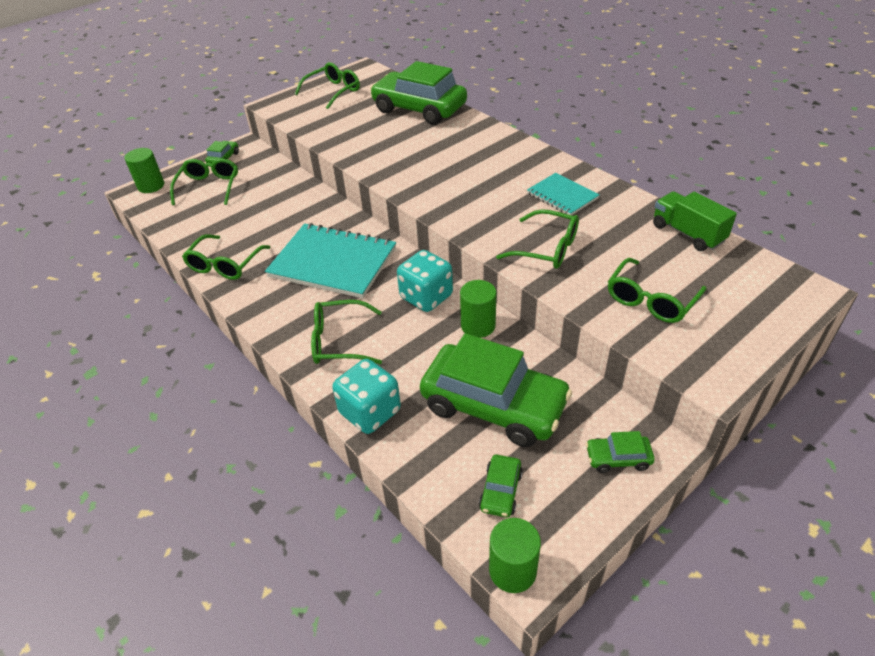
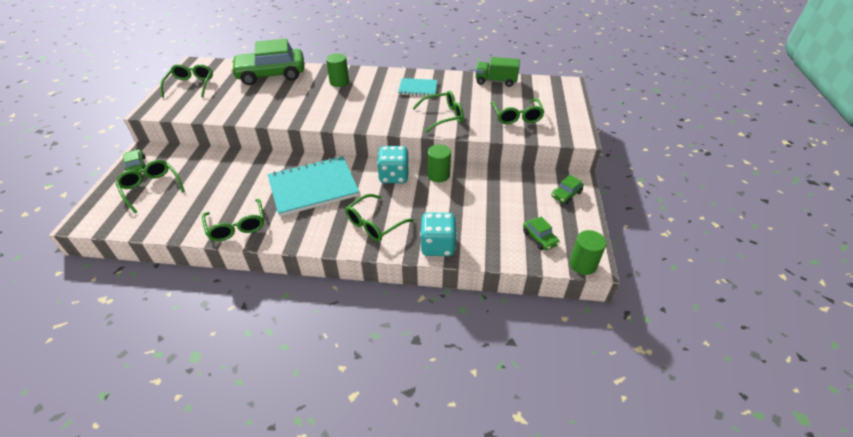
camera: 45 degrees left, 0 degrees up
green cylinder [125,148,164,193] -> green cylinder moved to [326,53,349,87]
green car [420,333,572,447] -> none

